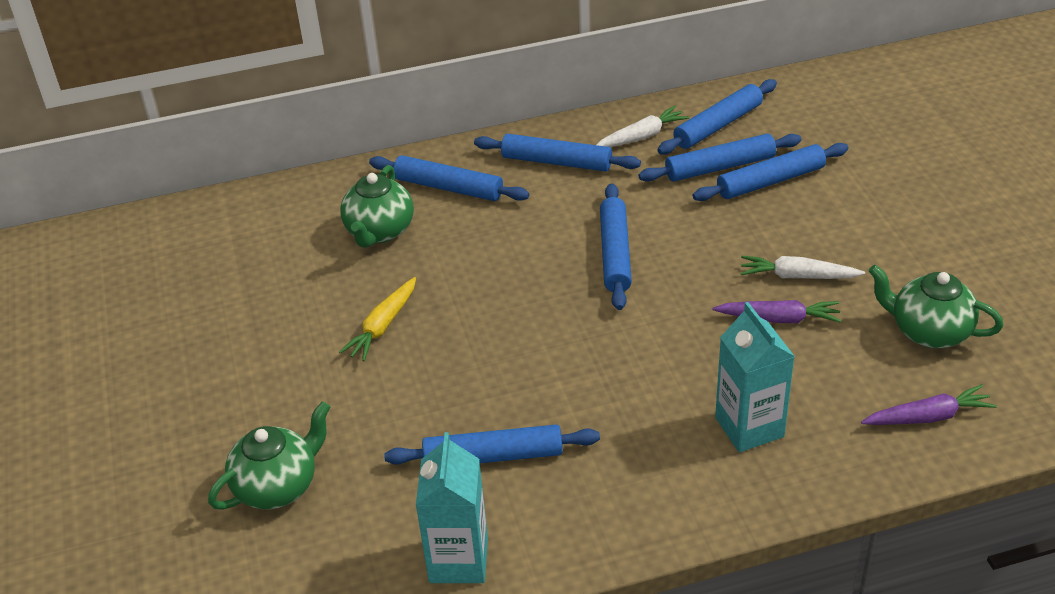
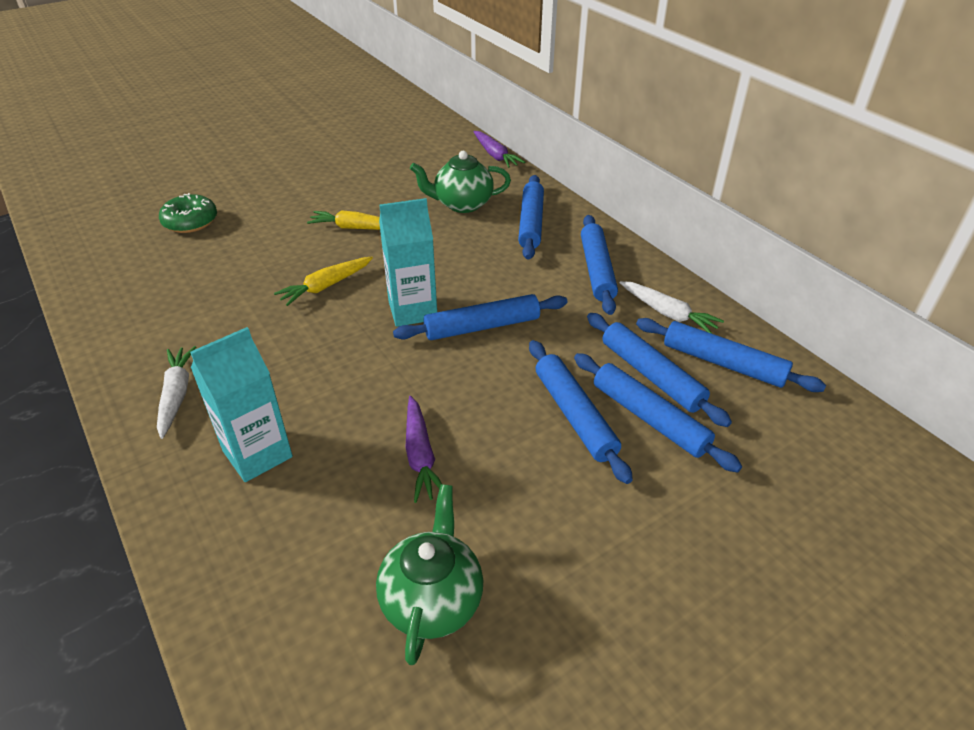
camera: 70 degrees right, 0 degrees up
green teapot [208,402,330,510] -> green donut [159,193,217,233]
blue rolling pin [384,424,600,465] -> blue rolling pin moved to [529,340,633,484]
turquoise carton [416,432,488,583] -> turquoise carton moved to [379,198,437,327]
white carrot [740,256,865,279] -> white carrot moved to [157,346,196,439]
purple carrot [861,384,997,425] -> purple carrot moved to [474,131,525,168]
none -> yellow carrot [274,256,373,306]

